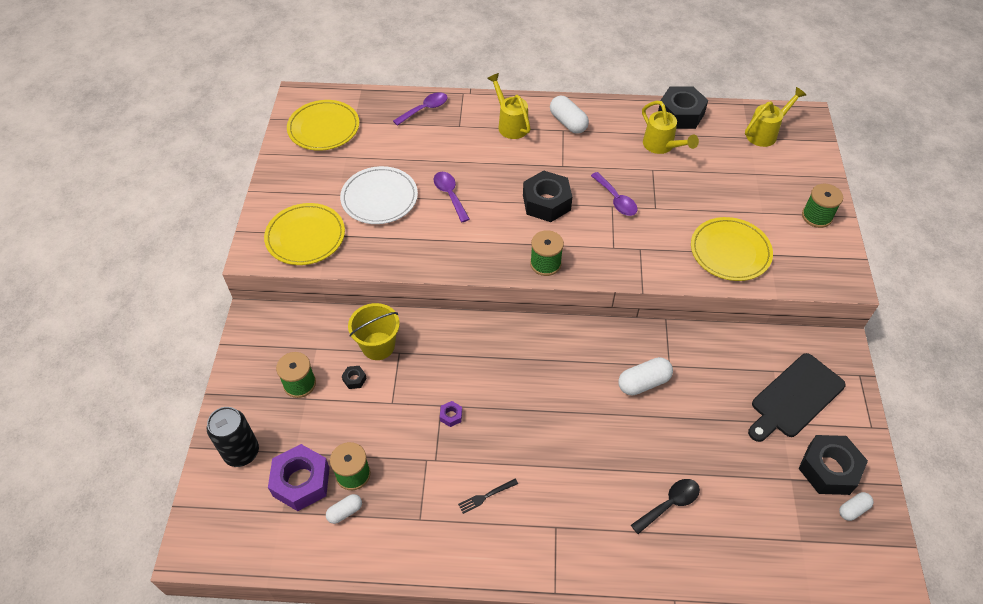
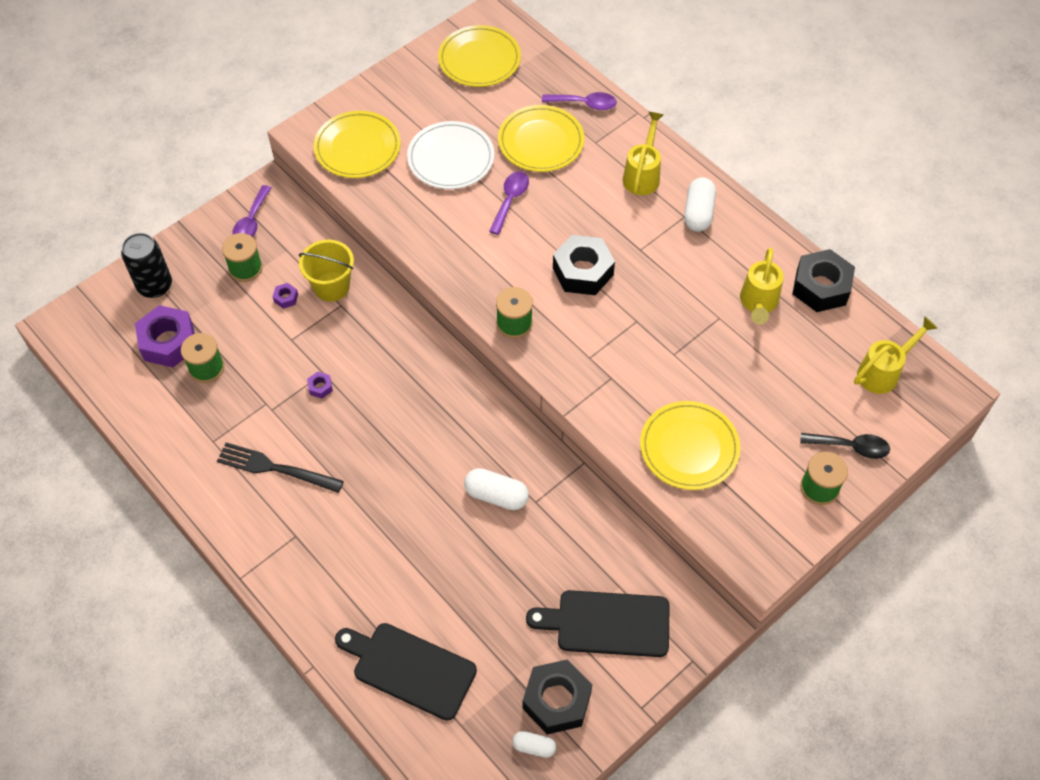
camera: 45 degrees right, 5 degrees up
white capsule [326,494,362,524] -> none
black nut [342,366,367,389] -> purple nut [273,283,298,309]
black fork [458,479,518,514] -> black fork [217,442,344,493], size x1.97
purple spoon [591,172,638,216] -> purple spoon moved to [232,185,271,237]
black spoon [631,479,700,534] -> black spoon moved to [800,433,890,459]
yellow watering can [745,87,806,147] -> yellow watering can turned 45 degrees counterclockwise [854,316,938,394]
none -> black cutting board [335,623,477,721]
none -> yellow plate [498,105,584,172]

